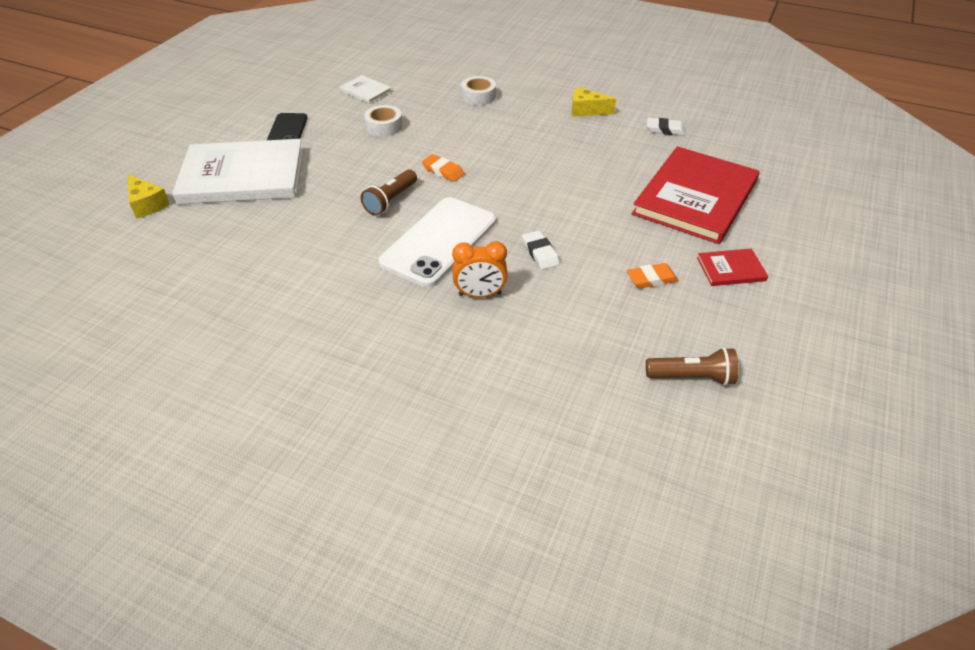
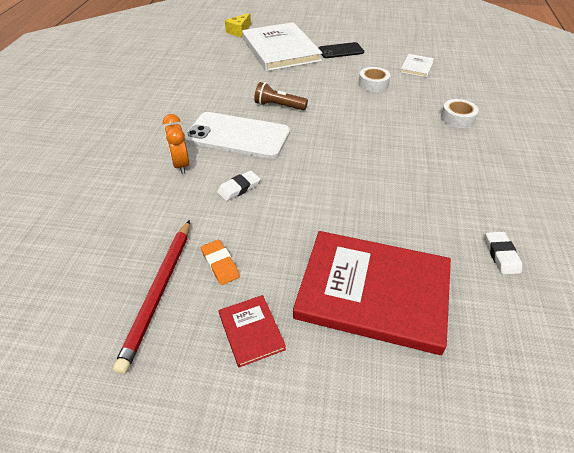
camera: 75 degrees right, 0 degrees up
orange eraser [422,154,465,182] -> none
yellow cheese [572,87,616,117] -> none
brown flashlight [646,347,739,385] -> none
none -> red pencil [113,220,190,374]

